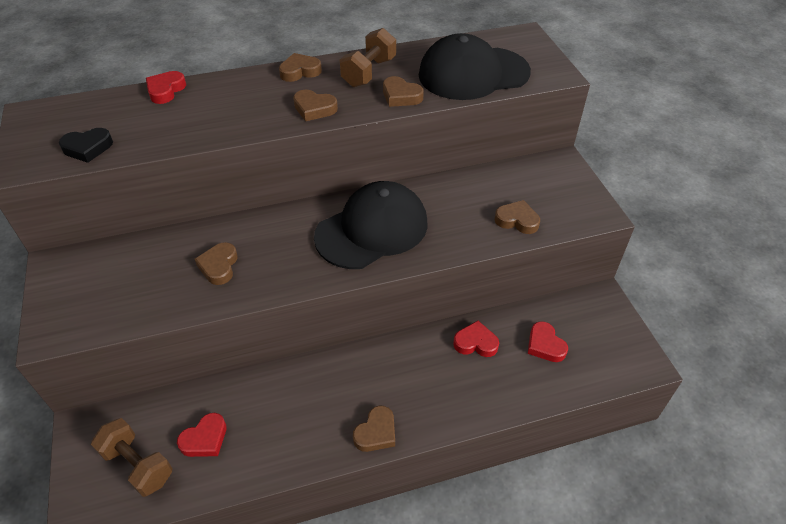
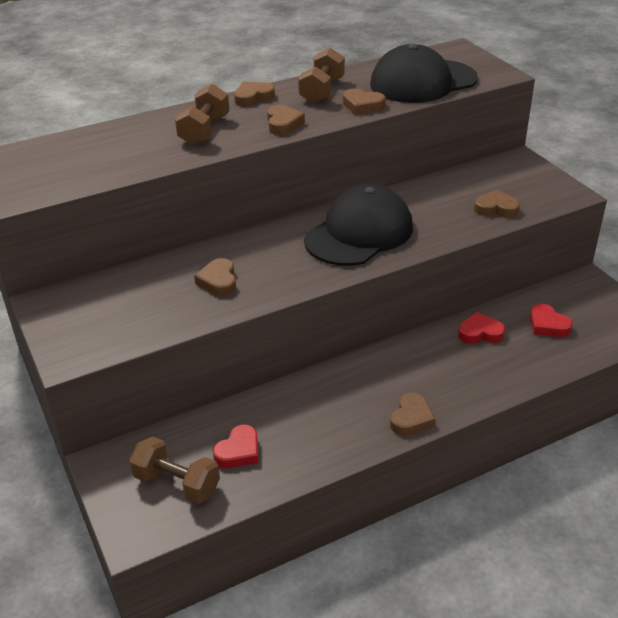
camera: 10 degrees left, 10 degrees down
black heart [59,128,113,163] -> none
red heart [146,71,186,104] -> none
brown heart [293,90,338,121] -> brown heart turned 105 degrees counterclockwise [267,105,305,135]
none -> brown dumbbell [175,84,229,146]

